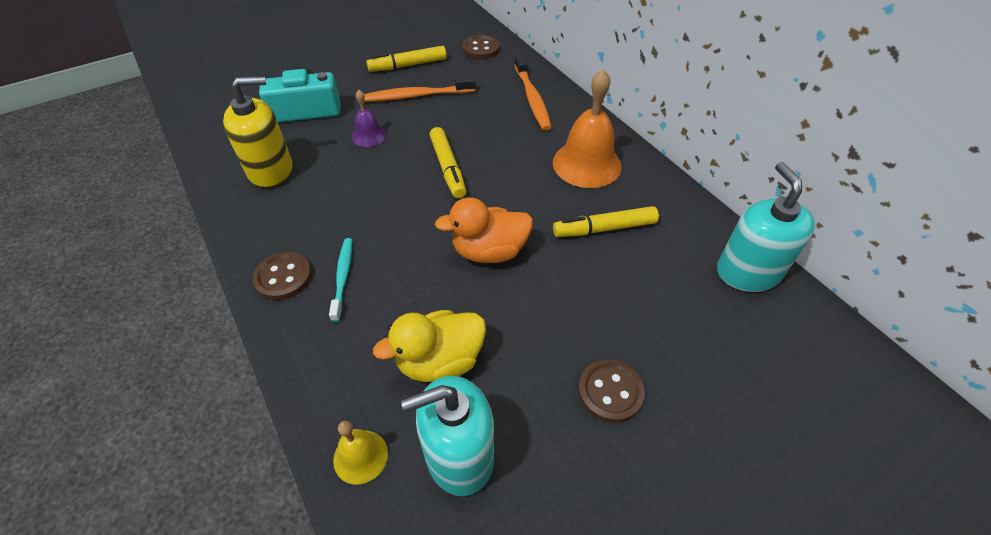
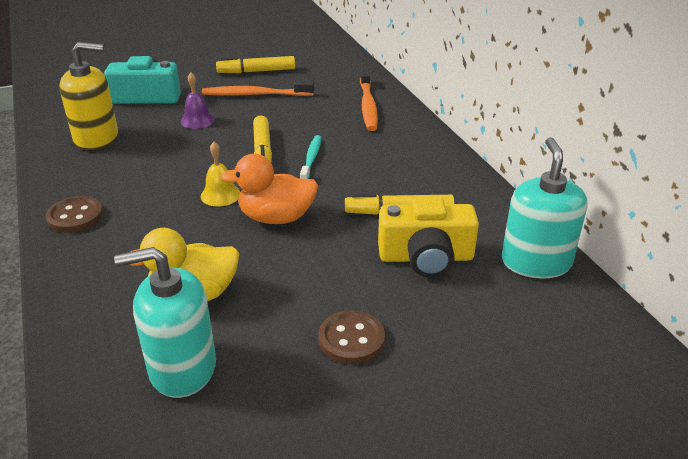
camera: 10 degrees right, 15 degrees down
turquoise toothbrush [329,238,352,322] -> turquoise toothbrush moved to [300,135,321,179]
yellow bell [333,421,388,485] -> yellow bell moved to [201,142,240,207]
brown button [462,35,500,59] -> none
orange bell [553,69,621,188] -> none
none -> yellow camera [378,198,479,277]

